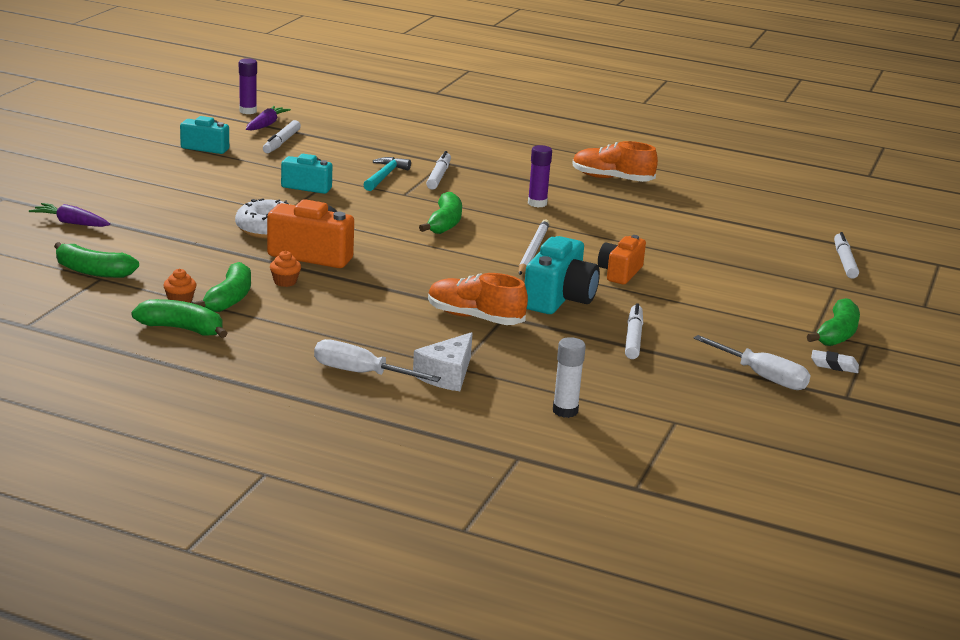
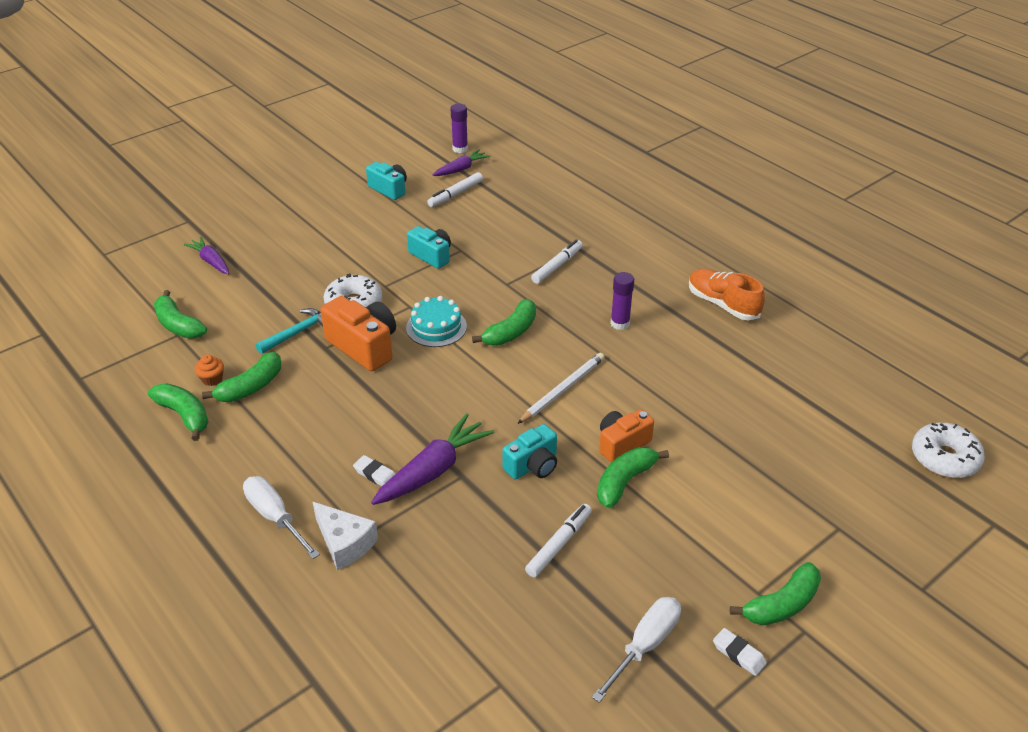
camera: 30 degrees right, 15 degrees up
orange cupcake [270,251,301,287] -> none
turquoise hammer [363,157,411,191] -> turquoise hammer moved to [256,308,323,354]
white cheese [413,332,473,391] -> white cheese turned 105 degrees counterclockwise [313,502,378,570]
orange shoe [428,273,528,325] -> purple carrot [371,413,494,505]
turquoise camera [525,236,600,314] -> turquoise camera [502,424,557,479], size x0.65
white glue stick [553,337,586,418] -> none
white screwdriver [693,335,810,390] -> white screwdriver turned 120 degrees counterclockwise [592,597,681,703]
white marker [834,232,859,279] -> none
none -> white eraser [353,455,395,486]
none -> turquoise cake [406,296,467,347]
none -> green banana [597,447,669,508]
none -> white donut [912,422,985,478]

